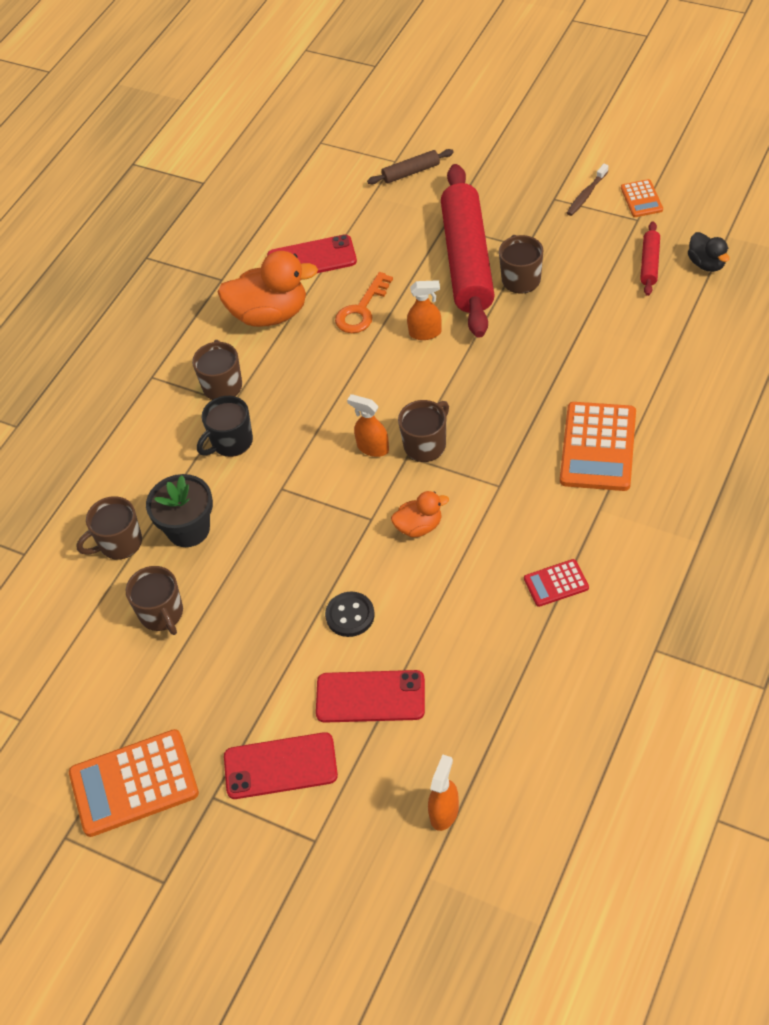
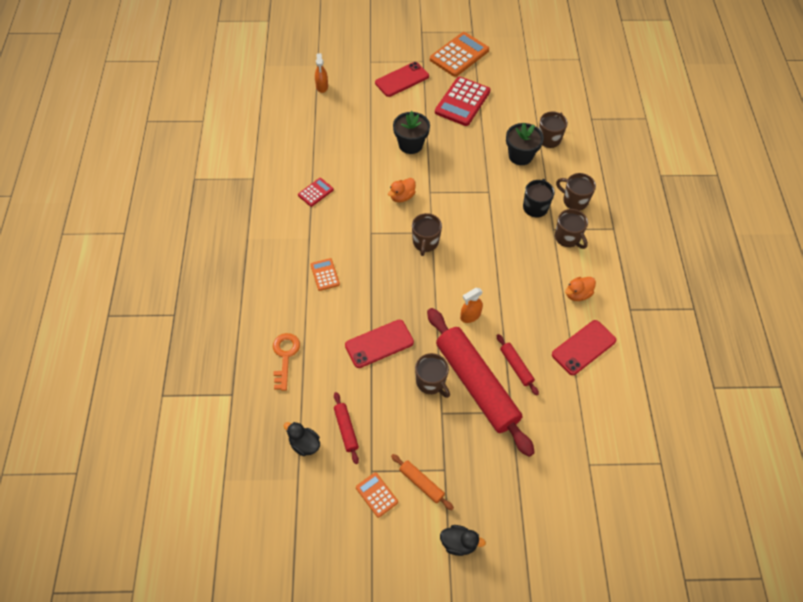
camera: 145 degrees right, 5 degrees up
brown mug [126,566,183,635] -> brown mug moved to [556,173,596,211]
orange duck [217,251,318,327] -> orange duck [565,277,596,301], size x0.53
red phone [316,670,425,723] -> red phone moved to [345,320,414,368]
black button [325,592,375,637] -> black flower pot [393,111,430,154]
orange key [335,272,393,333] -> orange key moved to [273,333,300,391]
orange spray bottle [347,394,389,457] -> none
brown rolling pin [367,149,454,184] -> none
orange calculator [560,402,636,491] -> orange calculator [311,258,340,291], size x0.51
brown toothbrush [567,164,608,216] -> orange rolling pin [391,454,454,510]
none -> red calculator [435,76,491,126]
none -> black duck [440,525,486,556]
none -> red rolling pin [497,334,539,396]

